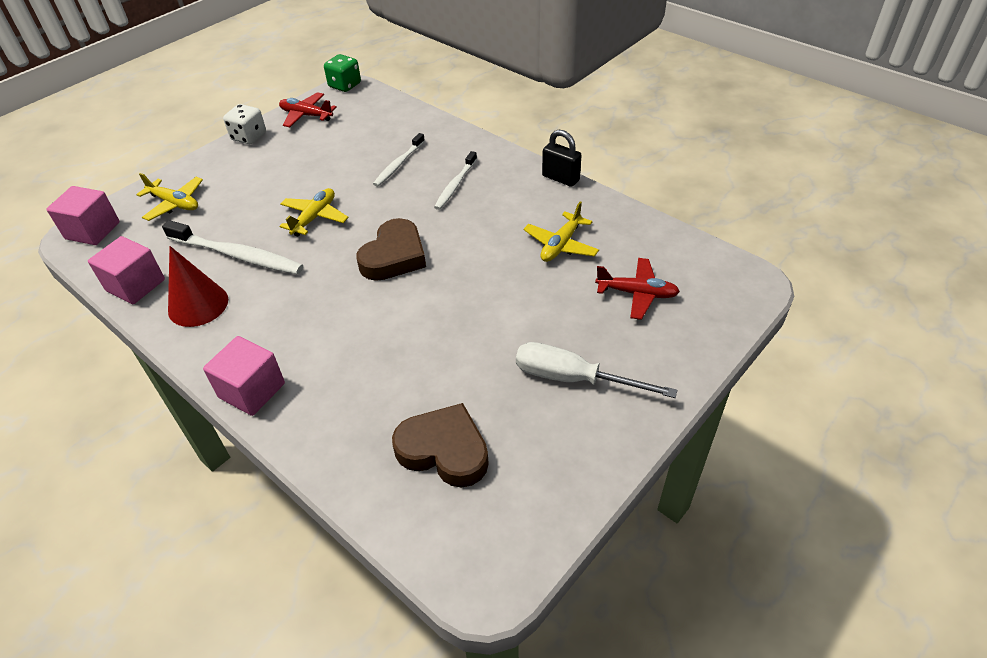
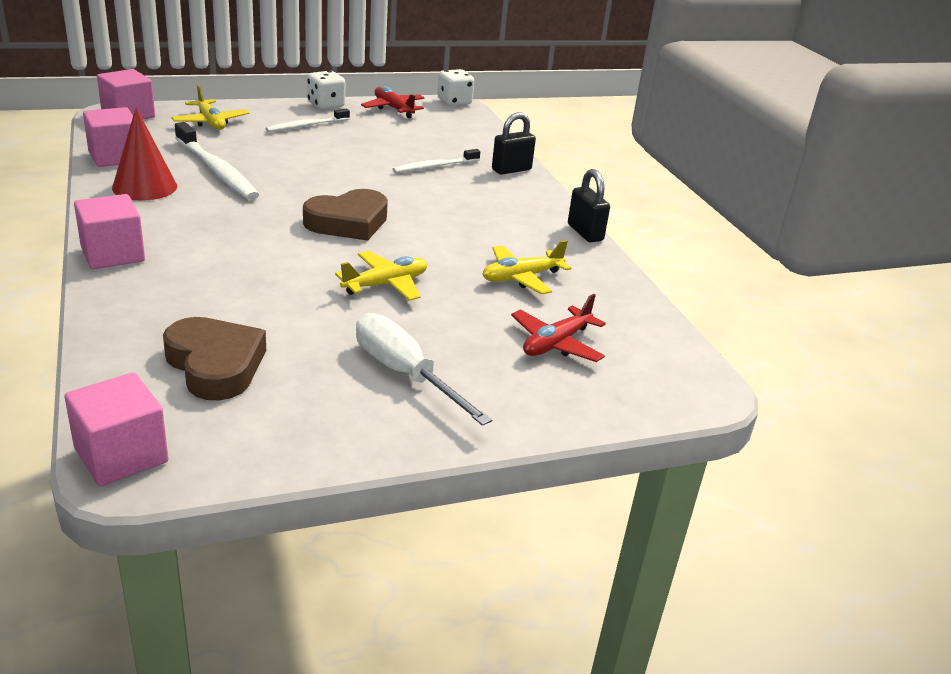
camera: 25 degrees right, 15 degrees down
yellow plane [279,188,349,237] -> yellow plane moved to [335,251,427,301]
green dice [324,54,361,92] -> white dice [437,69,474,106]
white toothbrush [434,151,477,210] -> white toothbrush moved to [265,108,350,132]
red plane [595,258,680,320] -> red plane turned 90 degrees clockwise [511,294,606,362]
none -> pink cube [65,373,168,486]
none -> black padlock [492,112,536,175]

